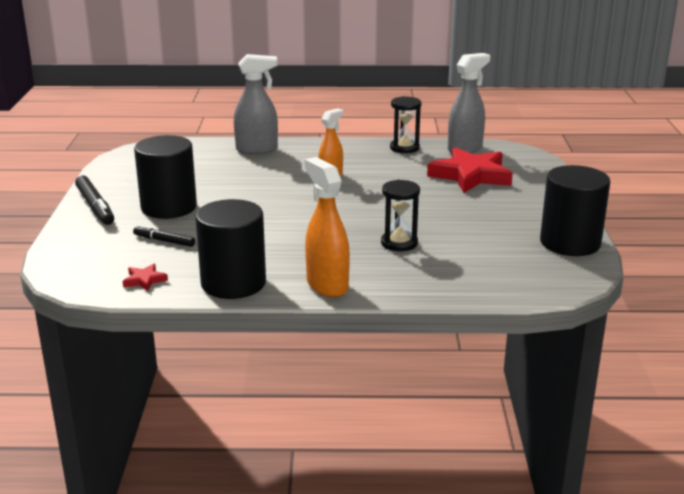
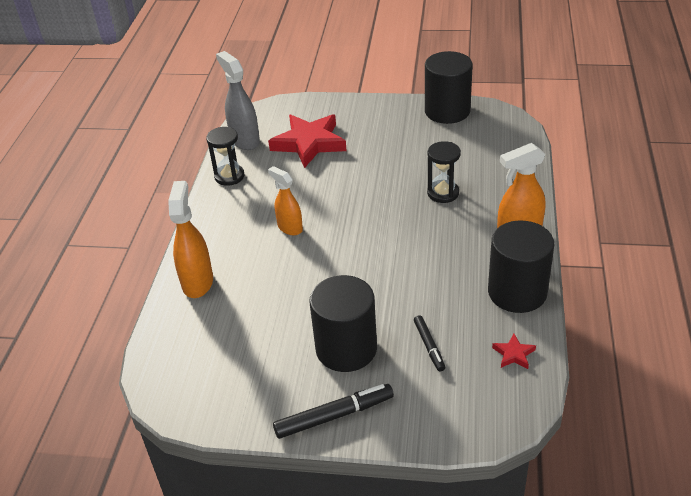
camera: 80 degrees left, 15 degrees up
black marker [133,225,195,247] -> black marker turned 45 degrees counterclockwise [414,315,445,372]
grey spray bottle [234,54,278,155] -> orange spray bottle [168,181,213,298]

